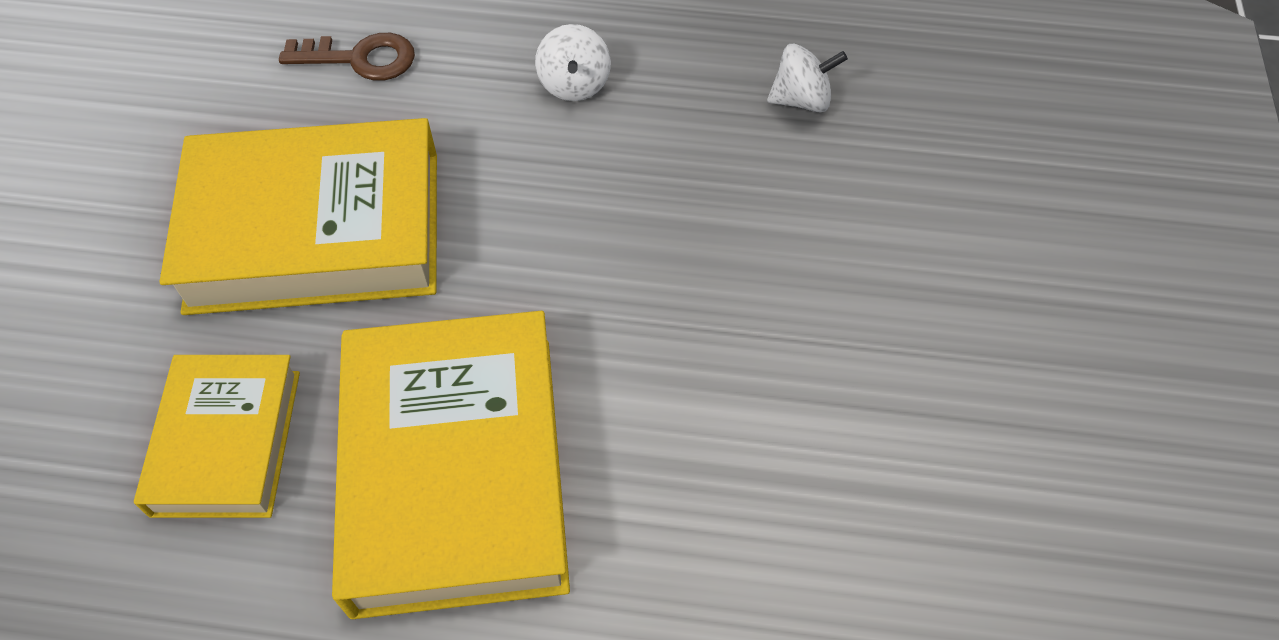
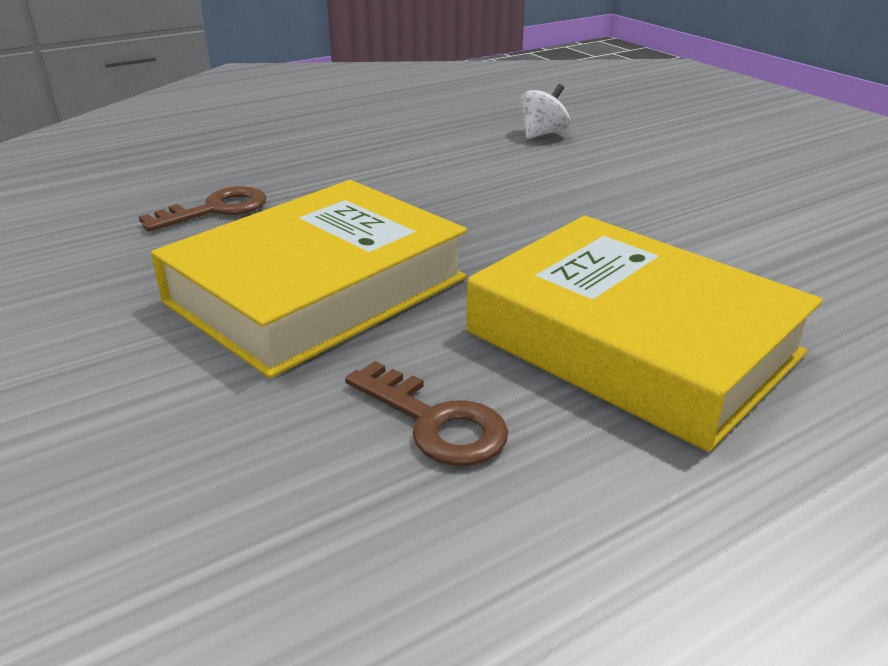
camera: 40 degrees left, 25 degrees down
yellow book [134,355,300,518] -> brown key [345,361,508,466]
white spinning top [535,24,611,101] -> none

